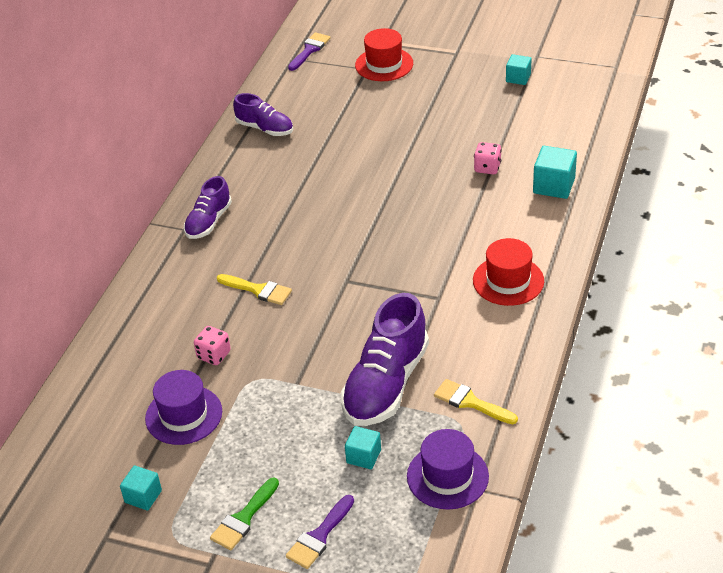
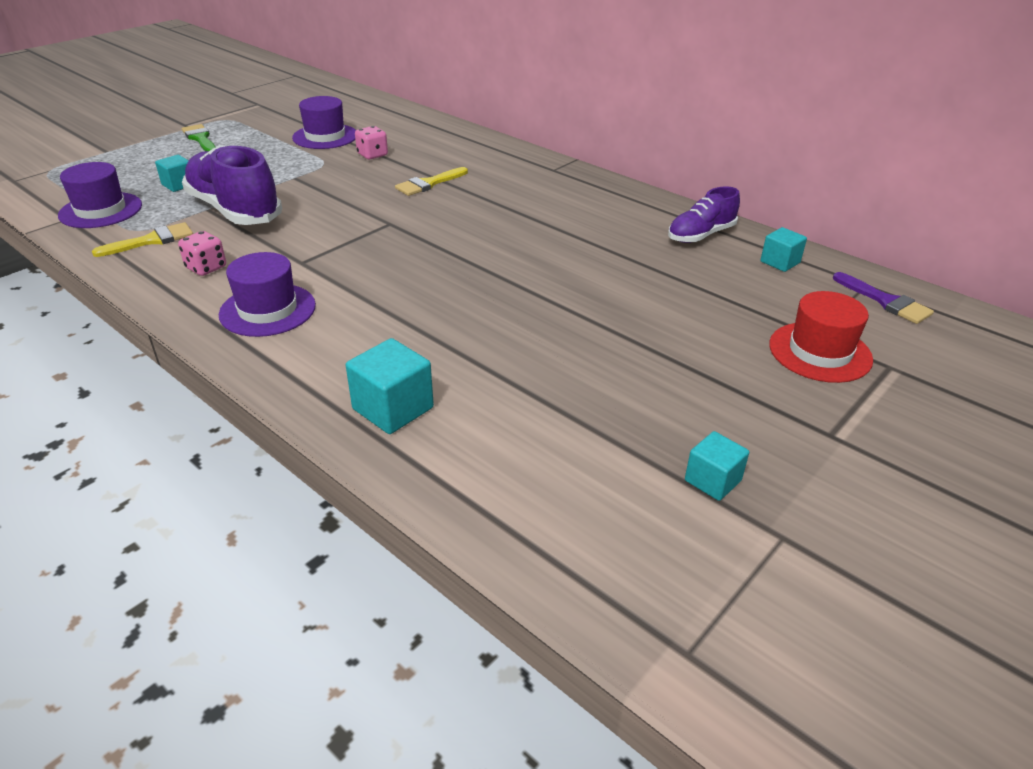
camera: 110 degrees right, 5 degrees down
turquoise cube [120,466,162,510] -> turquoise cube moved to [761,227,807,272]
purple shoe [184,176,232,239] -> none
purple brush [286,495,354,569] -> none
red hat [473,238,544,306] -> purple hat [219,252,316,337]
pink dice [474,142,502,174] -> pink dice moved to [178,231,226,276]

